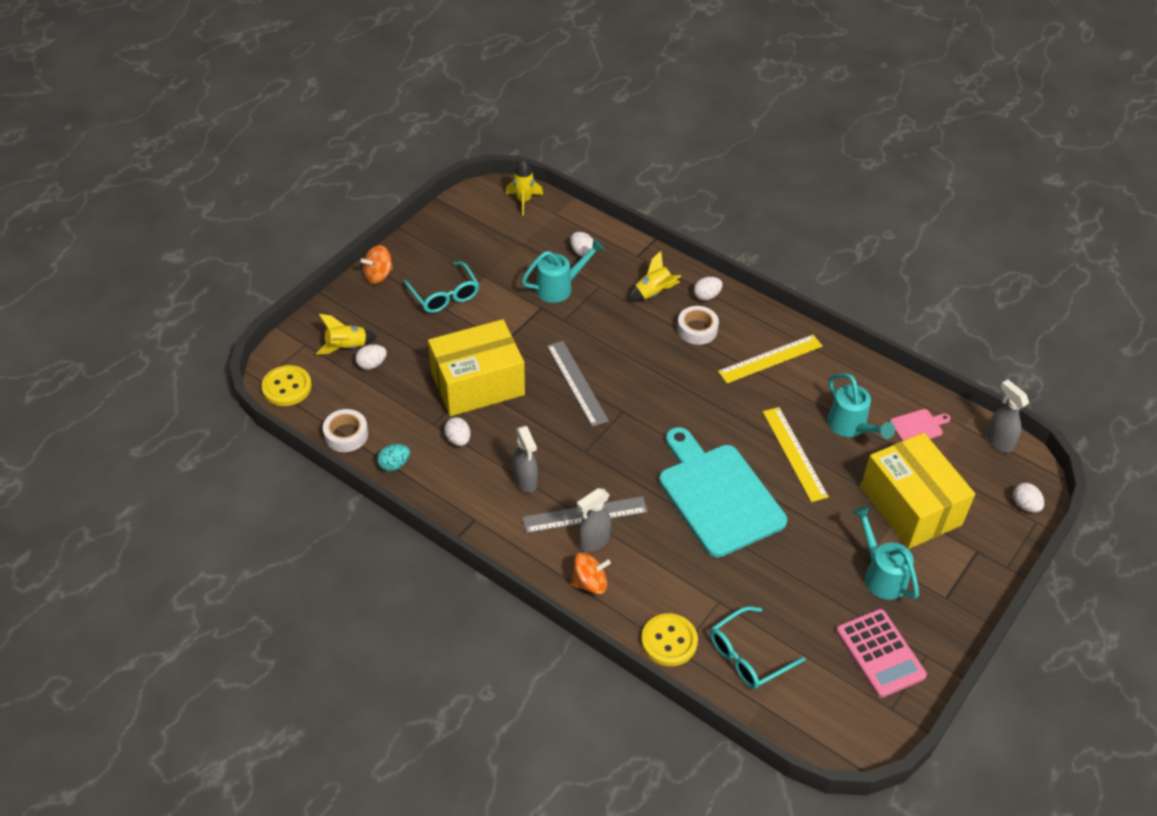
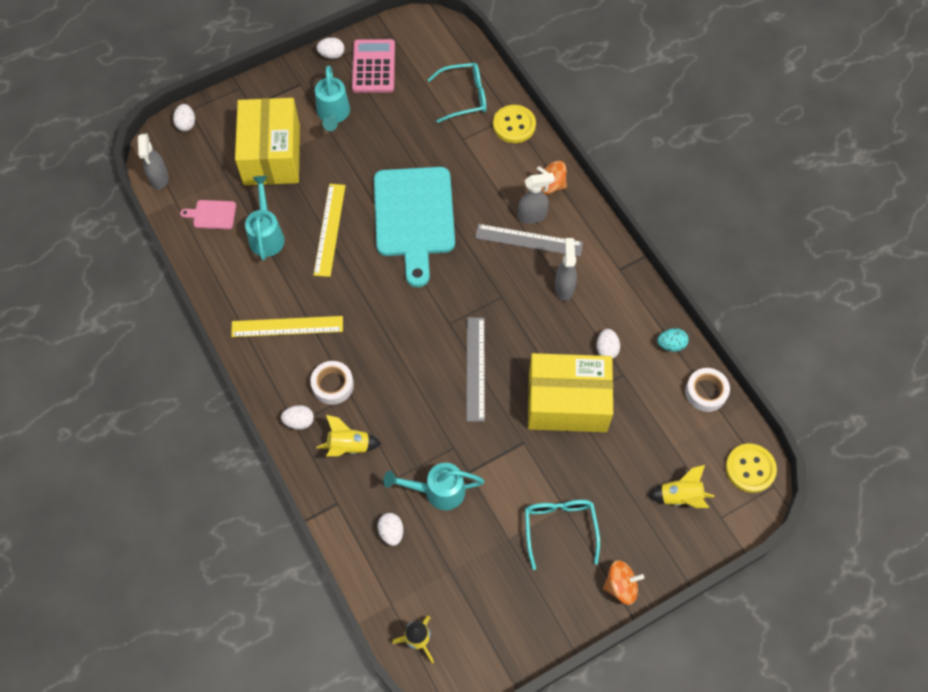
camera: 155 degrees left, 15 degrees up
white egg [355,344,387,370] -> white egg moved to [316,37,344,59]

